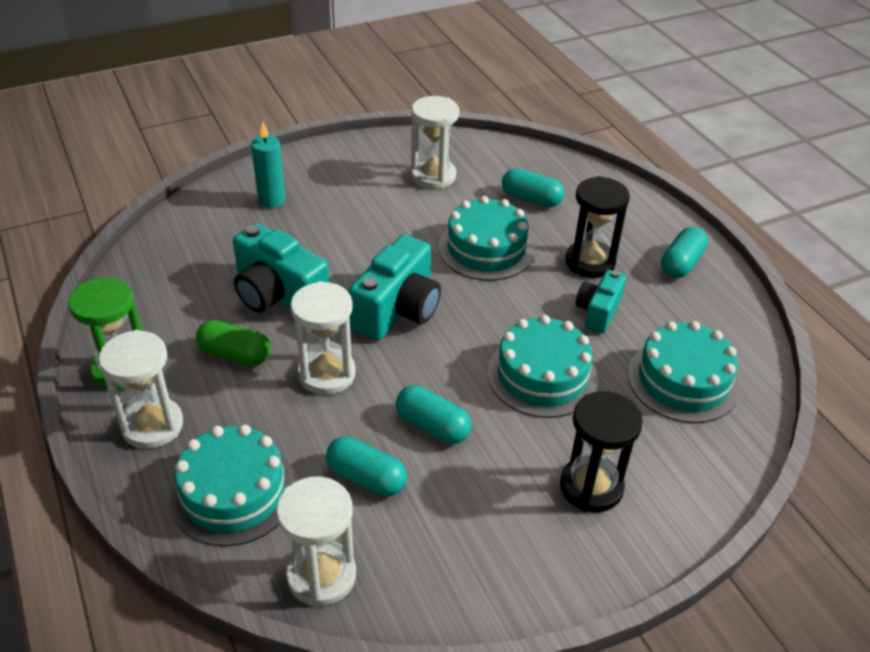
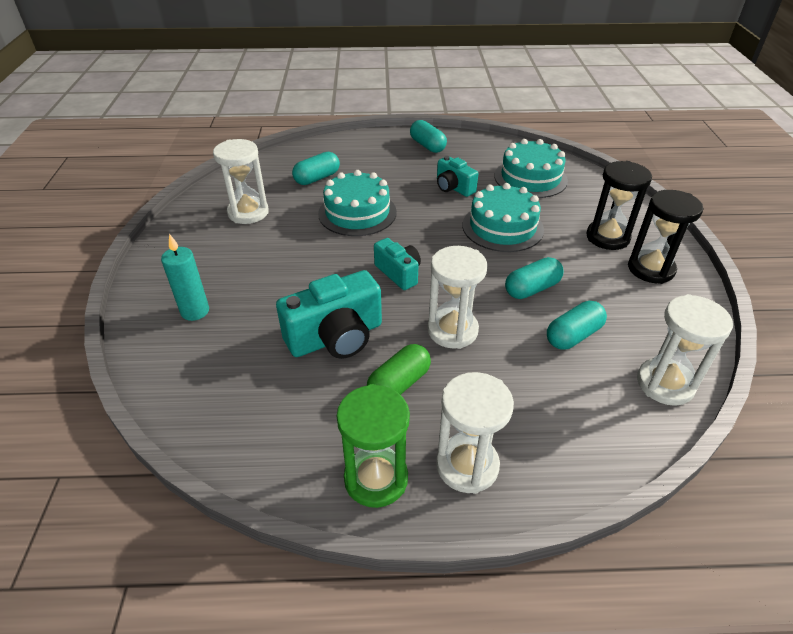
camera: 65 degrees left, 0 degrees up
turquoise cake [169,424,296,547] -> none
turquoise camera [348,234,441,340] -> turquoise camera [374,238,421,290], size x0.60
black hourglass [566,176,630,278] -> black hourglass moved to [628,190,703,284]

